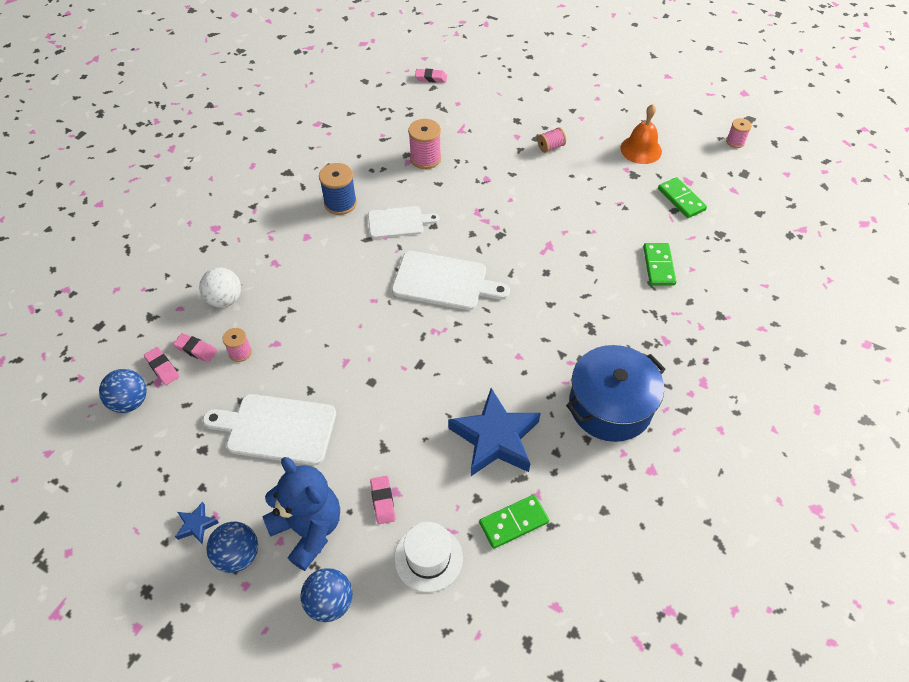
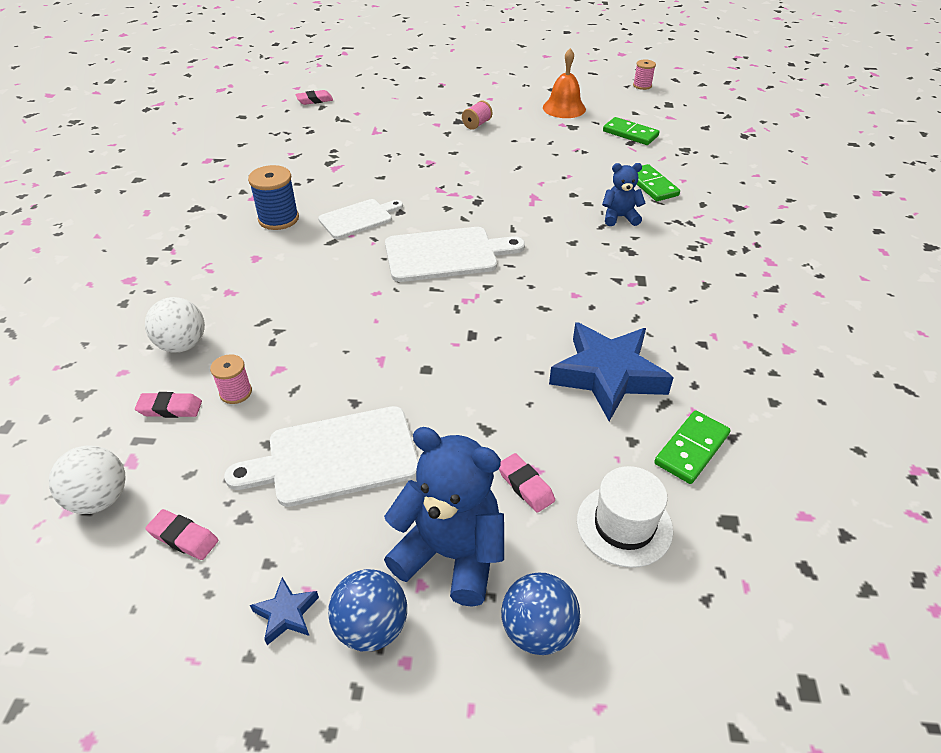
camera: 25 degrees left, 10 degrees down
blue ball [99,369,147,413] -> white ball [49,445,126,514]
pink eraser [144,347,179,385] -> pink eraser moved to [145,509,219,560]
pink spool [408,119,441,169] -> none
blue pot [566,345,666,442] -> none
none -> blue teddy bear [602,163,646,226]

